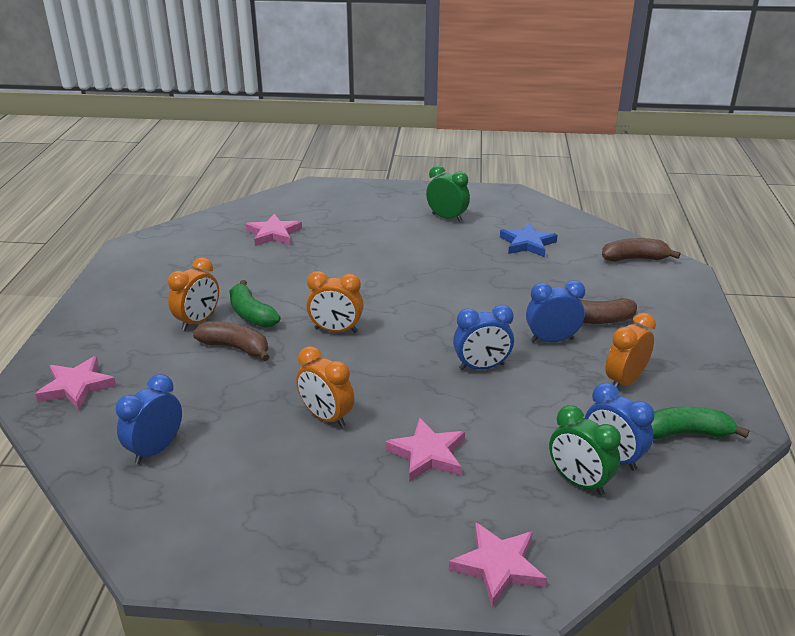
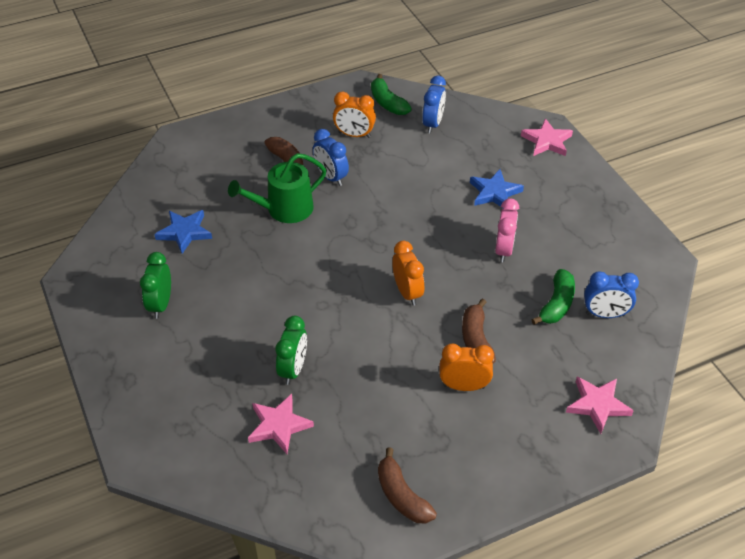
camera: 120 degrees left, 15 degrees up
green banana [229,280,281,328] -> green banana moved to [532,269,575,325]
orange clock [296,346,354,428] -> pink clock [495,198,519,262]
pink star [385,418,465,482] -> blue star [470,169,524,209]
blue clock [453,305,514,370] -> none
green clock [549,405,621,495] -> green clock moved to [275,316,307,385]
brown banana [602,238,680,262] -> brown banana moved to [378,447,437,523]
none -> green watering can [228,153,326,223]

